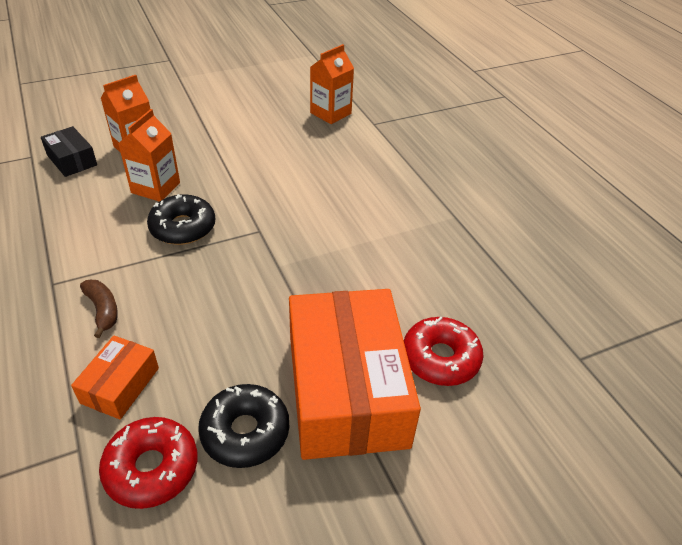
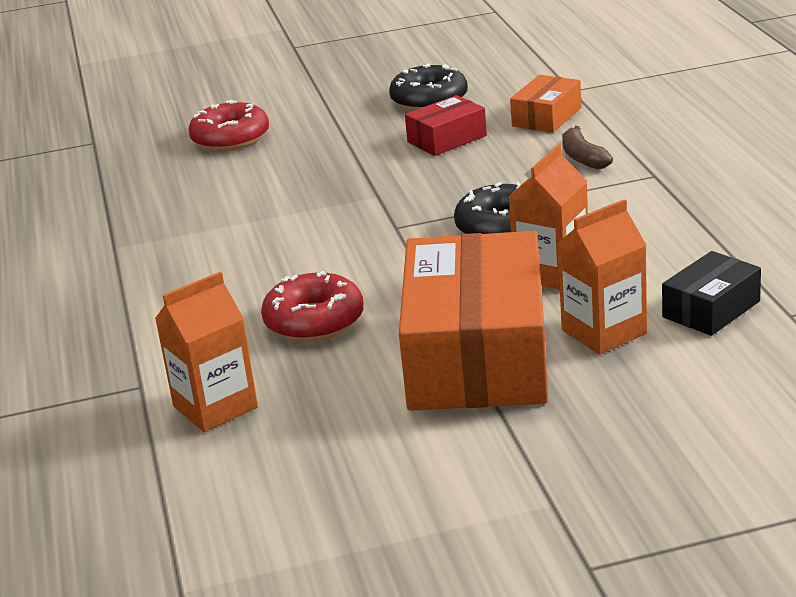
camera: 165 degrees left, 15 degrees down
black box [41,126,97,177] -> black box turned 75 degrees clockwise [662,251,761,336]
red donut [99,417,198,509] -> red donut moved to [261,271,364,342]
orange box [289,289,421,460] -> orange box moved to [399,231,548,411]
none -> red box [405,95,487,156]

